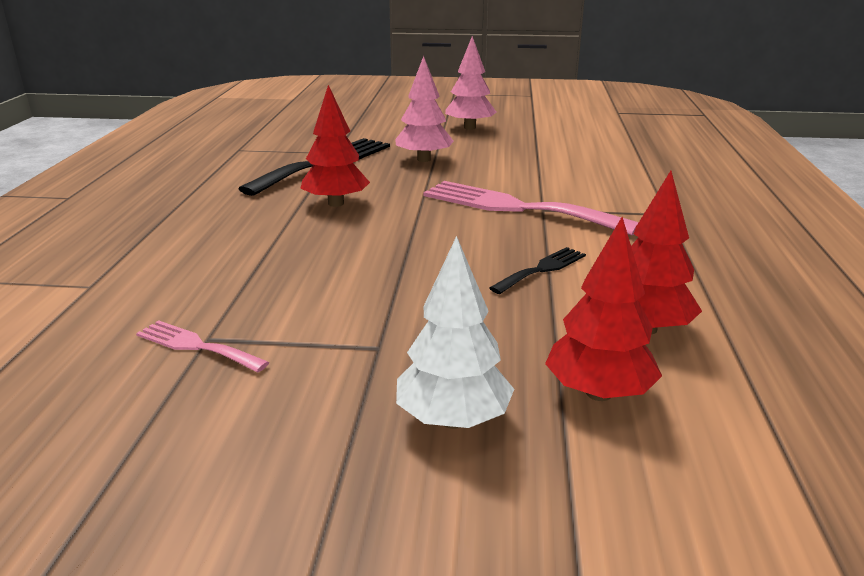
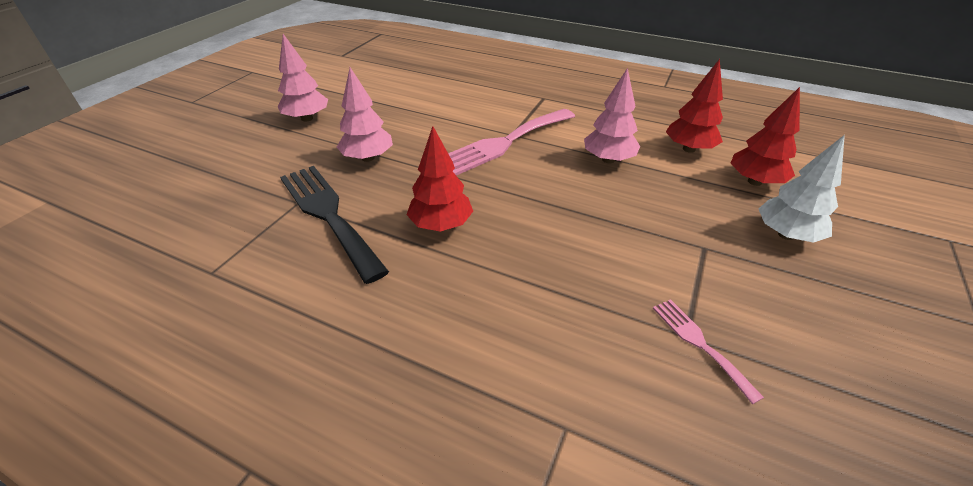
camera: 70 degrees left, 15 degrees up
pink fork [136,320,269,372] -> pink fork turned 105 degrees clockwise [653,299,764,404]
black fork [489,247,586,294] -> pink tree [584,68,640,163]

